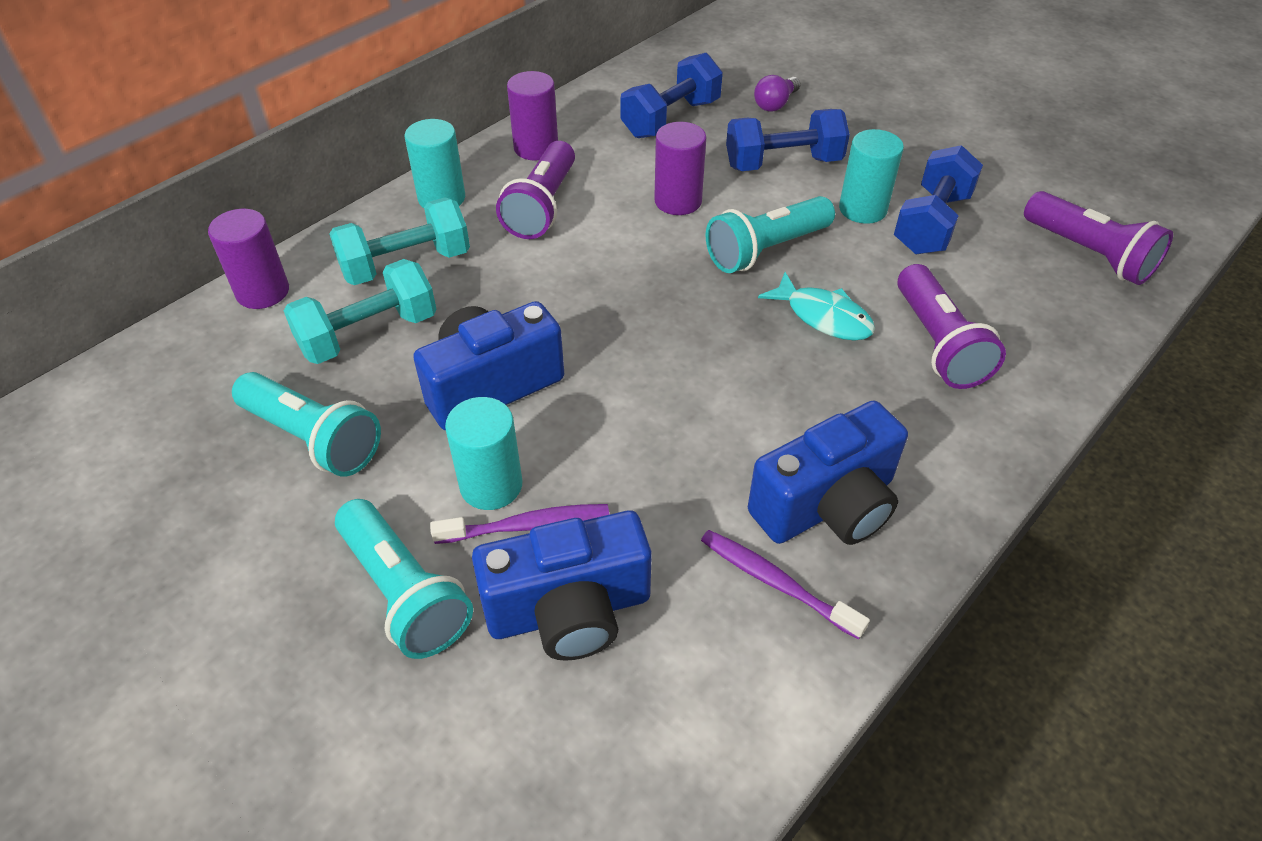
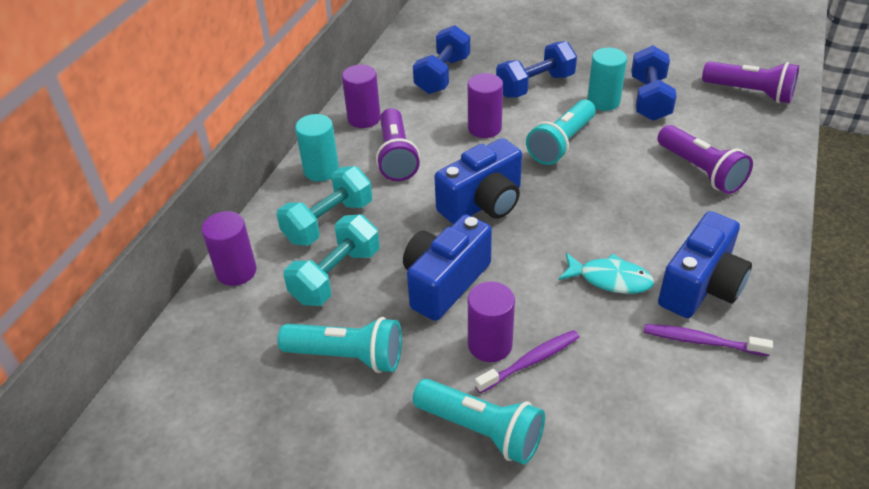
camera: 20 degrees left, 5 degrees down
turquoise cylinder [445,397,522,510] -> purple cylinder [468,281,515,362]
blue camera [472,510,652,661] -> blue camera moved to [435,138,522,224]
purple light bulb [754,75,801,112] -> none
turquoise fish [758,272,875,341] -> turquoise fish moved to [559,253,654,294]

